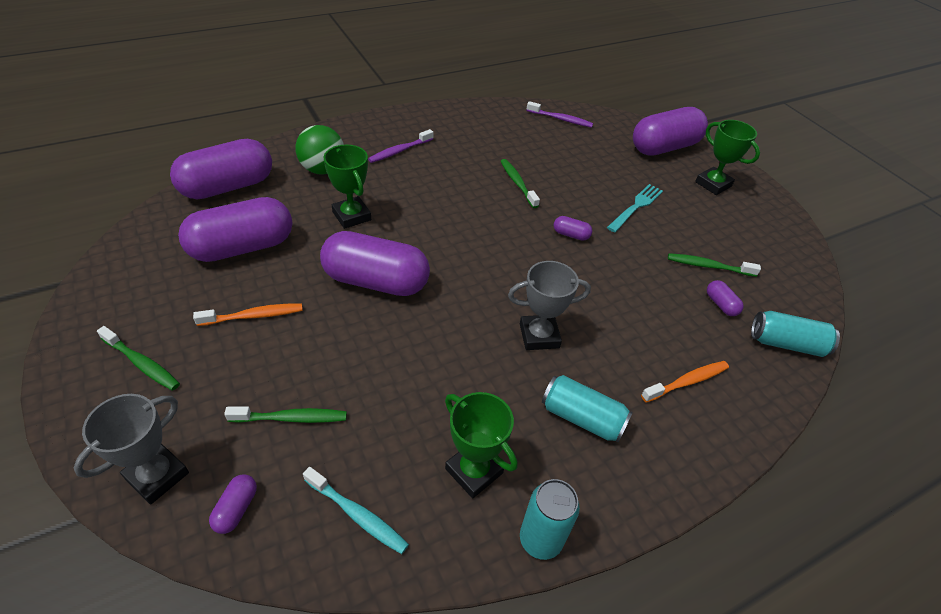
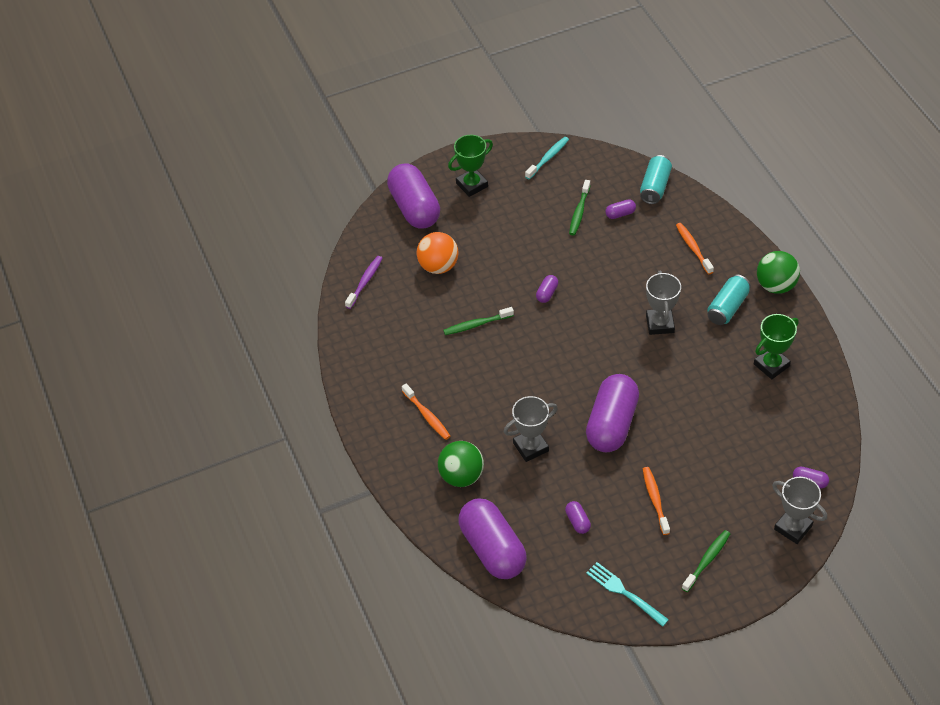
camera: 80 degrees left, 5 degrees up
purple capsule [178,197,293,262] -> purple capsule [565,501,591,534], size x0.40
green toothbrush [224,406,347,423] -> none
turquoise toothbrush [303,467,409,554] -> turquoise toothbrush moved to [525,137,569,180]
green trophy [324,145,371,229] -> grey trophy [504,396,558,462]
purple toothbrush [368,129,433,163] -> orange toothbrush [402,384,450,440]
turquoise can [520,479,580,560] -> none
turquoise fork [607,184,663,232] -> turquoise fork moved to [586,562,669,627]
none -> orange ball [417,232,459,274]
none -> green ball [757,251,800,294]

